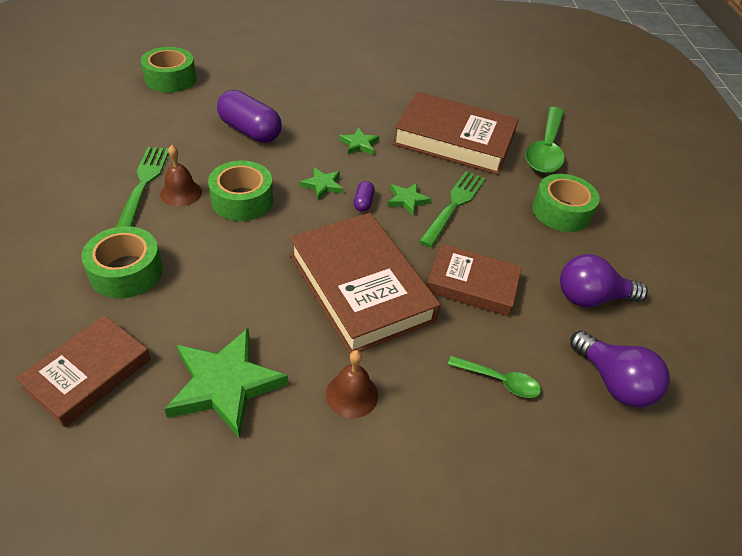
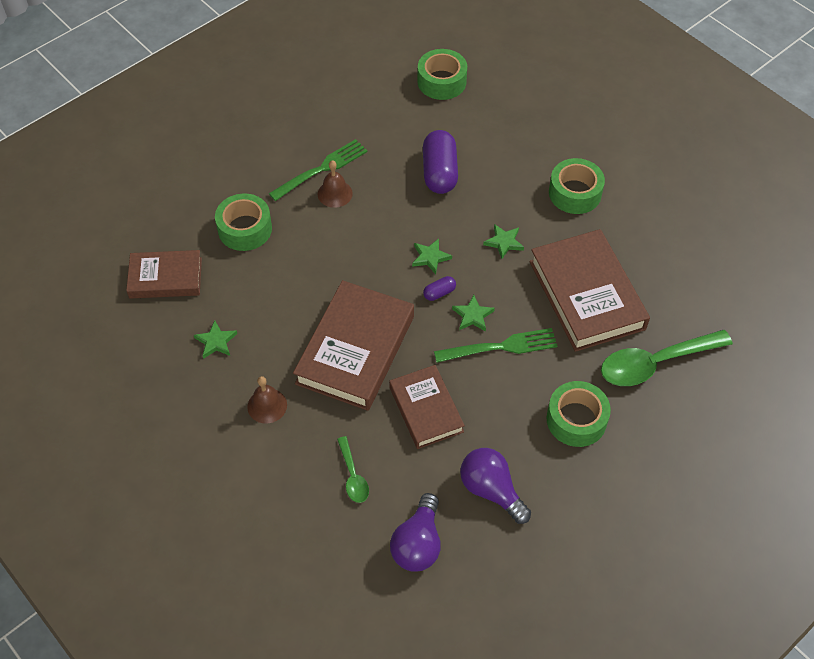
camera: 55 degrees right, 10 degrees up
green star [165,328,288,439] -> green star [194,320,237,359], size x0.50
green tape [208,160,273,221] -> green tape moved to [549,158,605,214]

